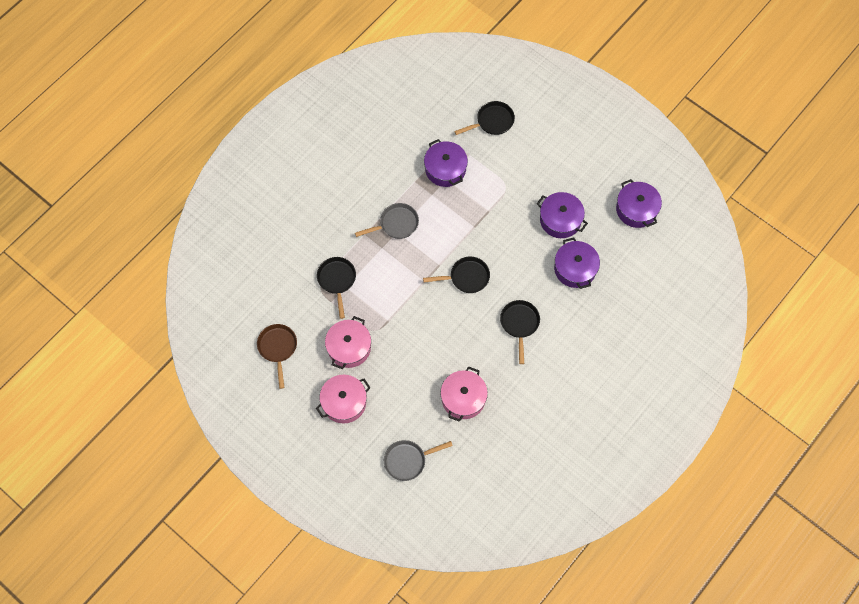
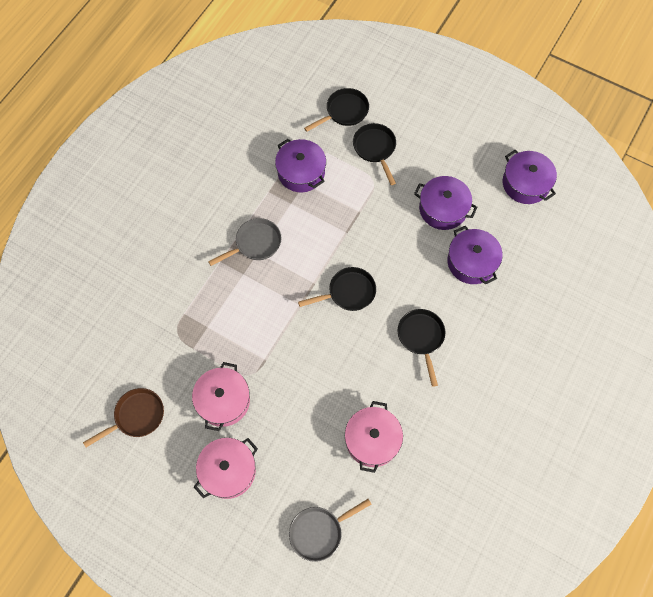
camera: 10 degrees left, 0 degrees up
brown pan [257,324,297,389] -> brown pan turned 75 degrees clockwise [83,388,164,447]
black pan [317,257,356,319] -> black pan moved to [353,123,396,185]

